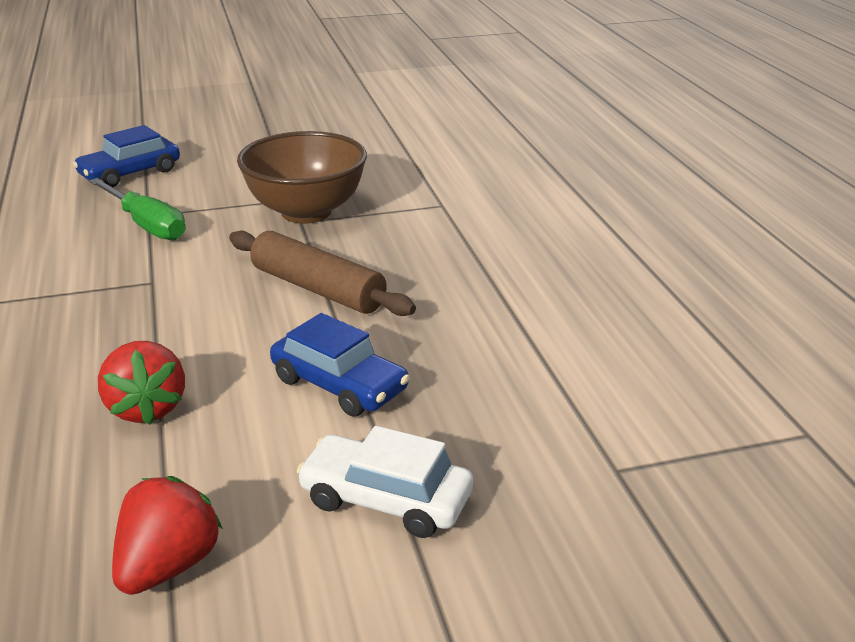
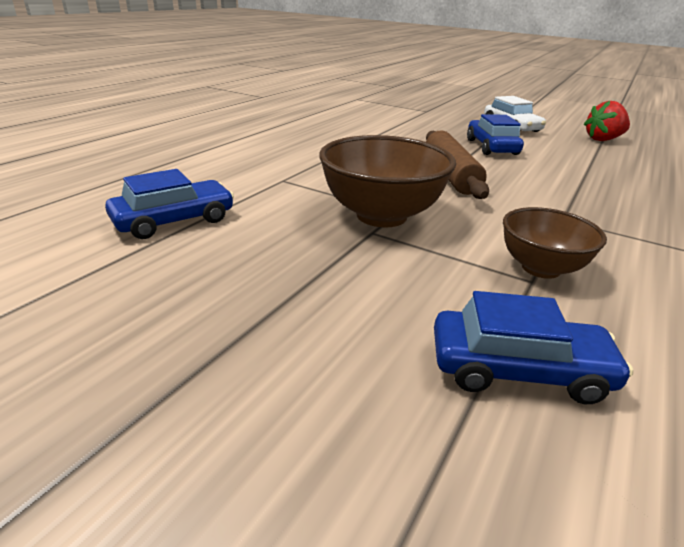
camera: 135 degrees left, 0 degrees up
green screwdriver [89,178,186,241] -> brown bowl [503,207,607,279]
red strawberry [98,341,185,425] -> none
none -> blue car [105,169,234,239]

